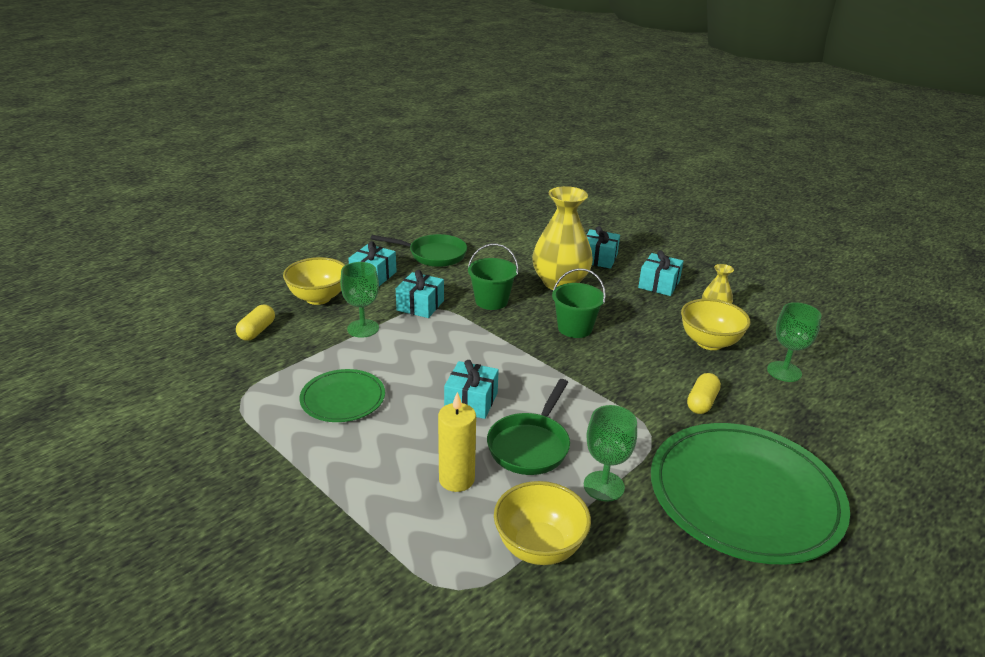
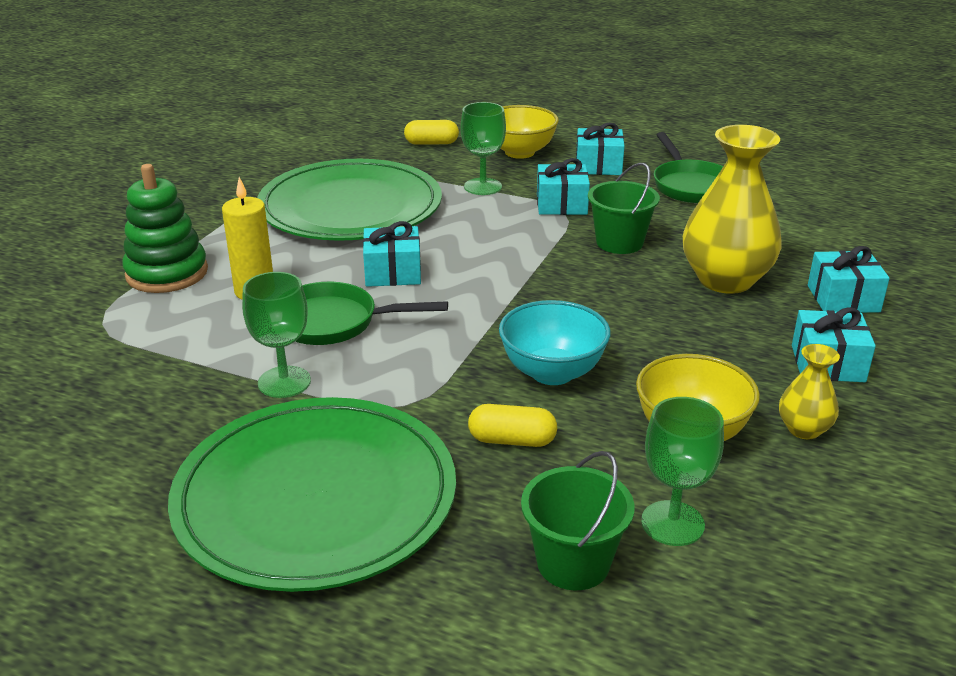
camera: 70 degrees right, 0 degrees up
green plate [299,369,385,422] -> green plate [257,159,442,241], size x1.97
yellow bowl [494,481,591,565] -> none
green bucket [552,268,606,338] -> green bucket moved to [521,451,635,590]
none -> green stacking toy [122,164,208,293]
none -> turquoise bowl [499,300,611,385]

